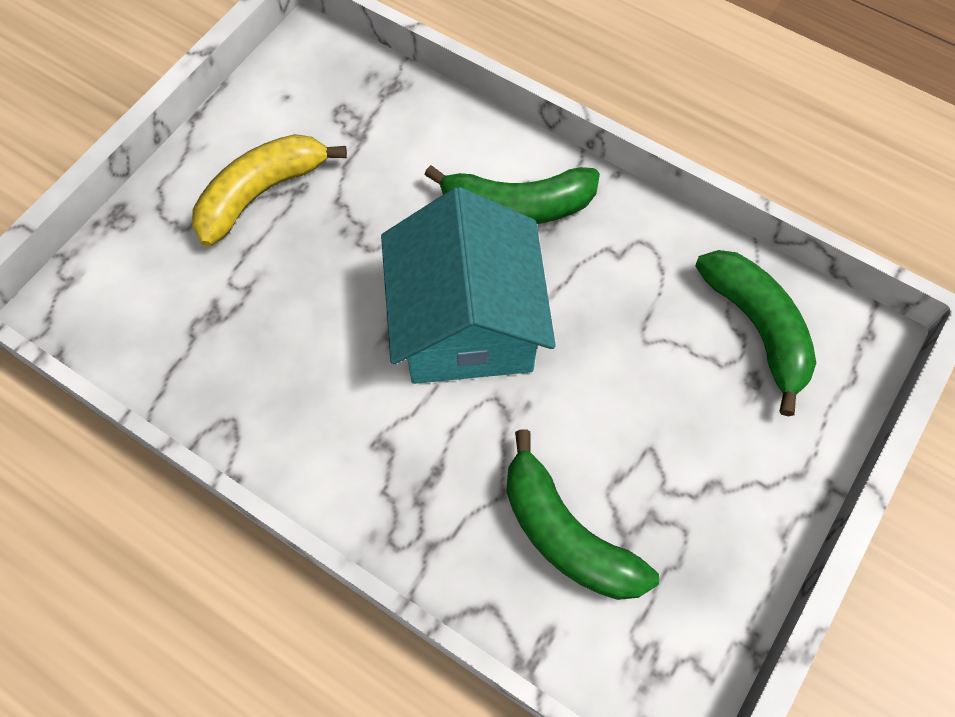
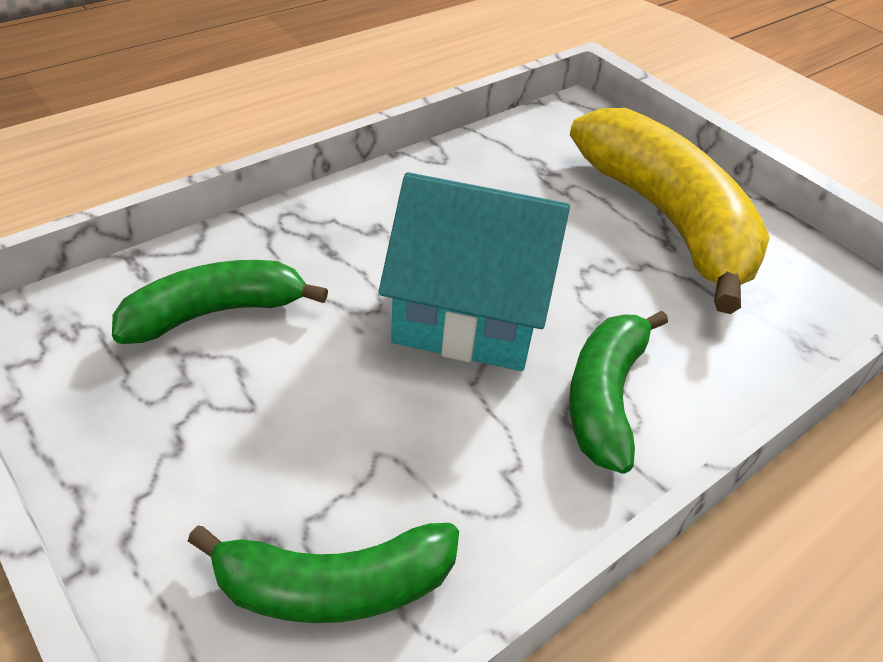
camera: 105 degrees right, 20 degrees down
yellow banana [192,134,347,246] -> yellow banana [570,108,770,314], size x1.72

